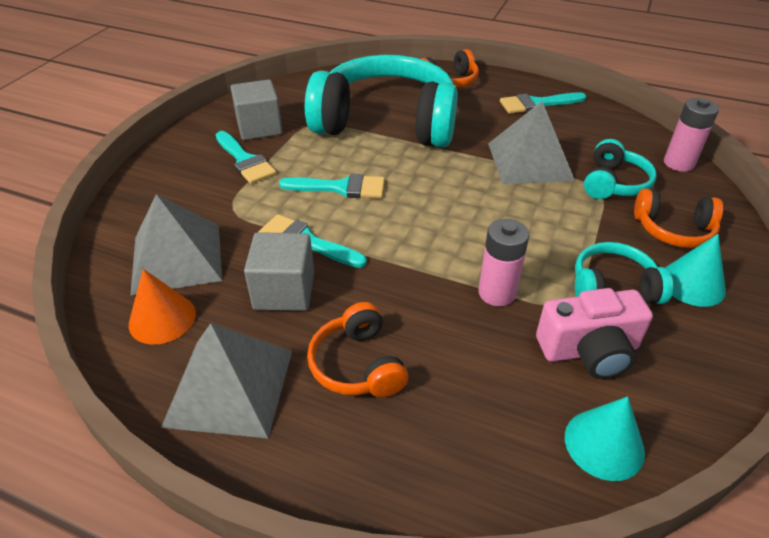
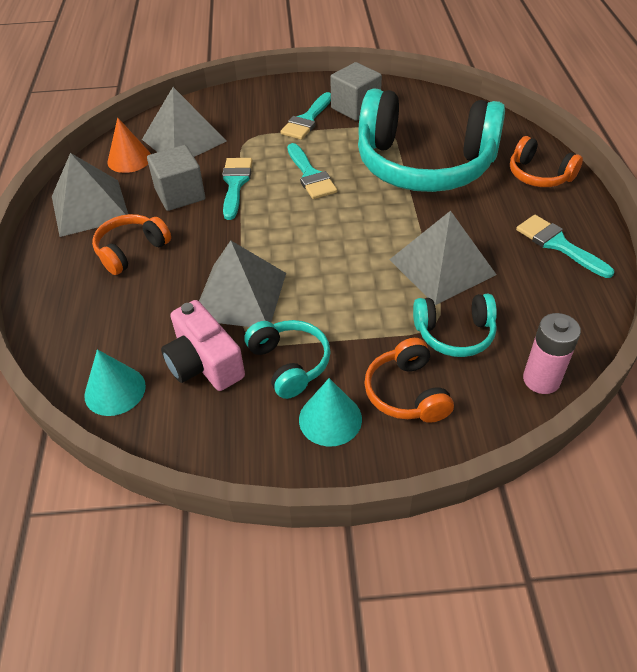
camera: 65 degrees right, 5 degrees up
turquoise headphones [305,55,458,148] -> turquoise headphones turned 120 degrees clockwise [358,88,505,192]
pink battery [478,219,529,306] -> grey pyramid [199,240,286,327]

